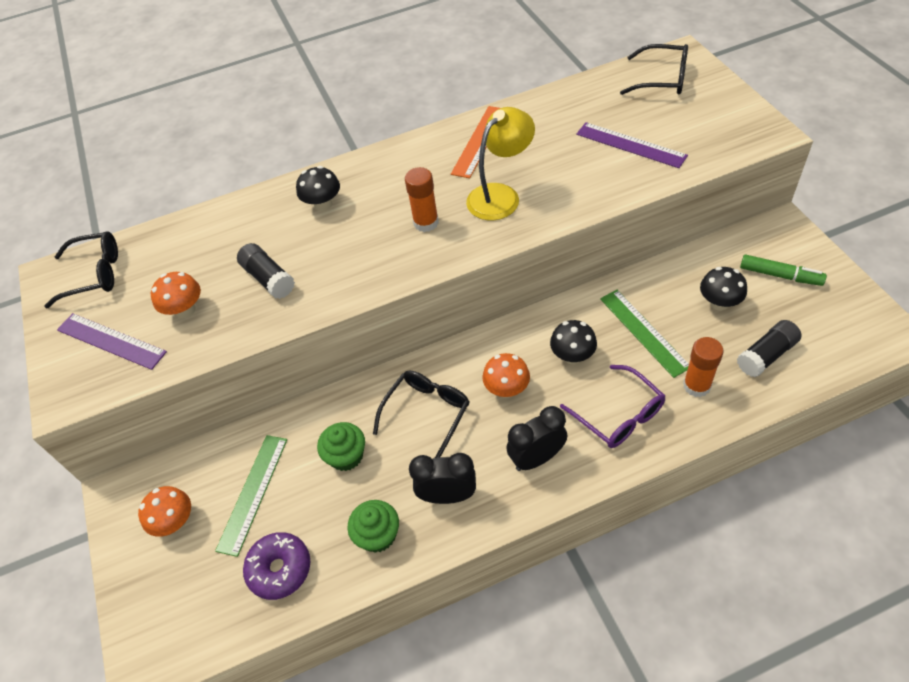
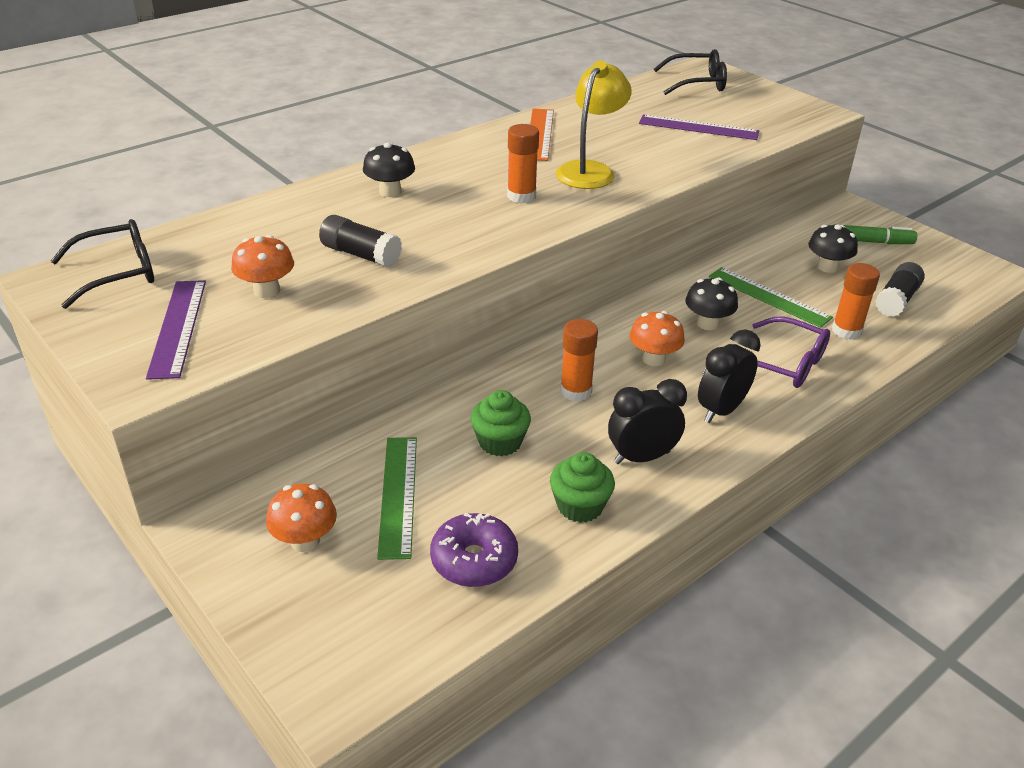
camera: 25 degrees left, 15 degrees down
purple ruler [57,313,167,370] -> purple ruler turned 75 degrees clockwise [146,280,206,380]
black glasses [373,371,470,458] -> orange glue stick [560,319,598,401]

